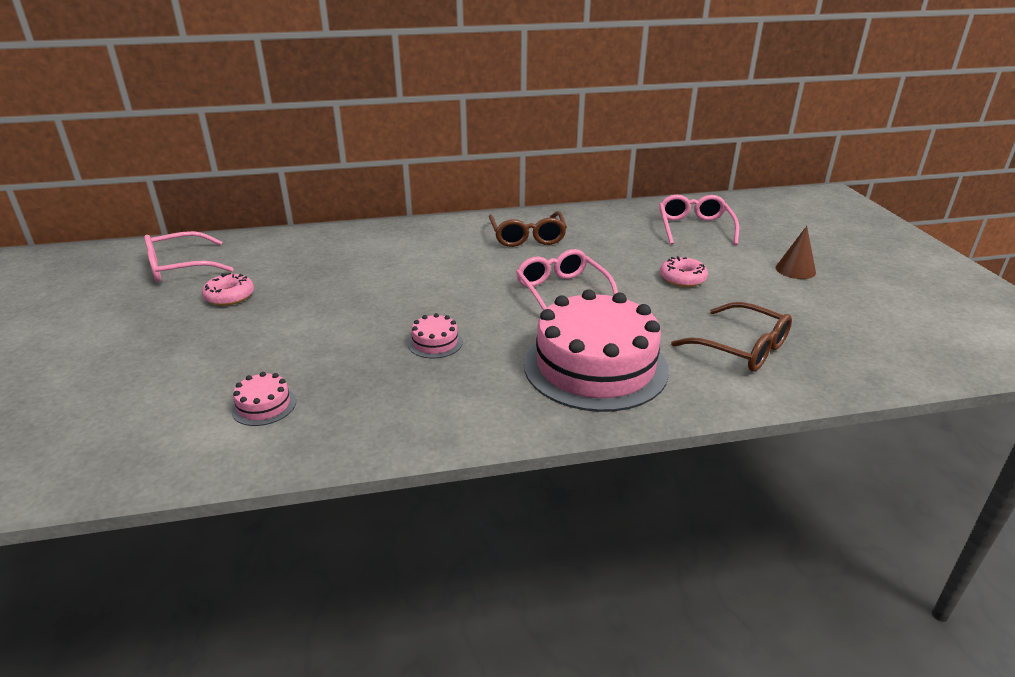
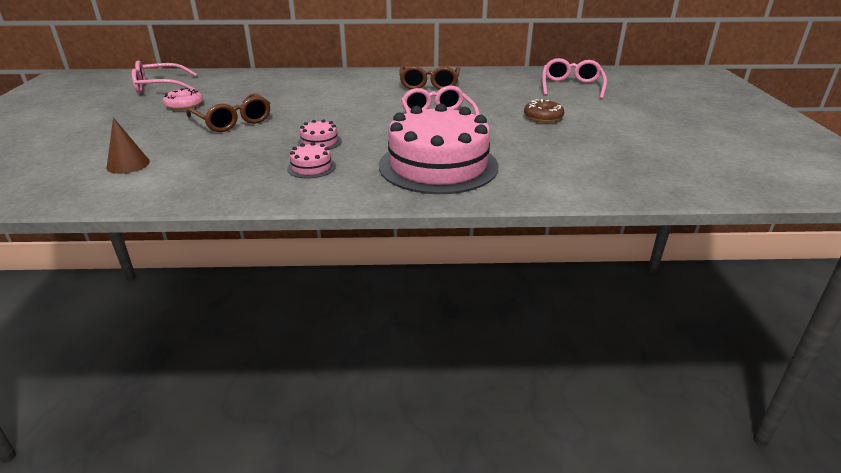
camera: 10 degrees right, 0 degrees up
pink cake [231,372,296,426] -> pink cake moved to [287,142,336,179]
pink donut [660,256,708,287] -> brown donut [524,99,564,123]
brown glasses [671,302,792,372] -> brown glasses moved to [186,93,270,132]
brown cone [776,226,816,279] -> brown cone moved to [106,117,150,174]

